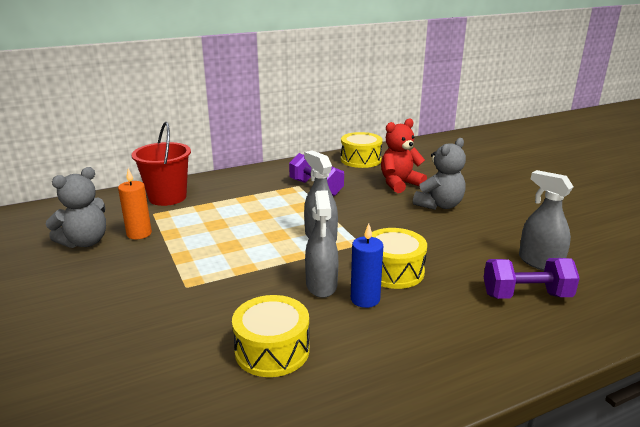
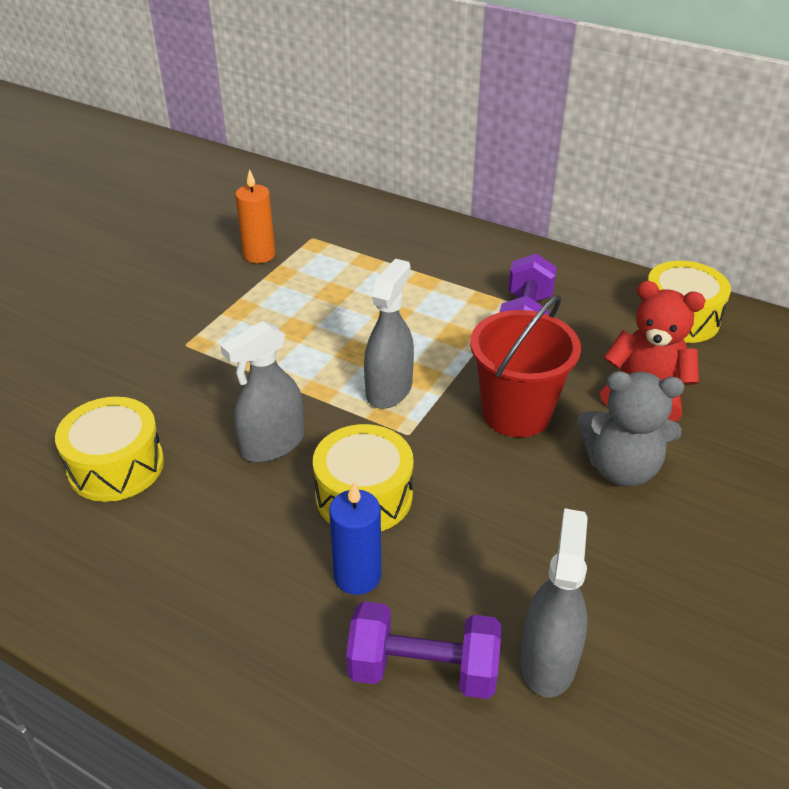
camera: 55 degrees right, 15 degrees up
grey teddy bear [46,167,106,248] -> none
red bucket [131,122,191,206] -> red bucket moved to [470,295,581,437]
blue candle [351,223,383,308] -> blue candle moved to [329,482,381,595]
purple dumbbell [484,258,580,299] -> purple dumbbell turned 45 degrees counterclockwise [346,601,501,699]

